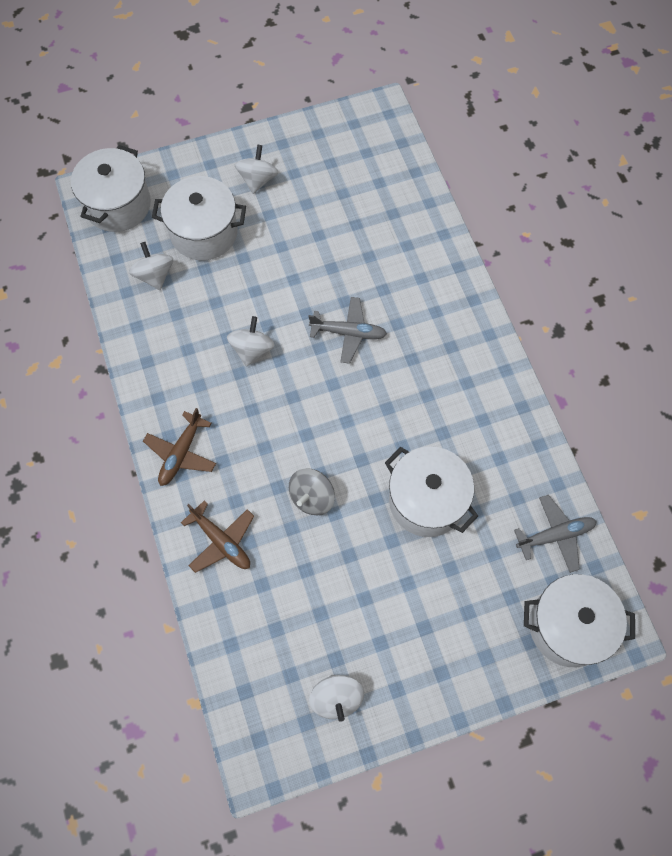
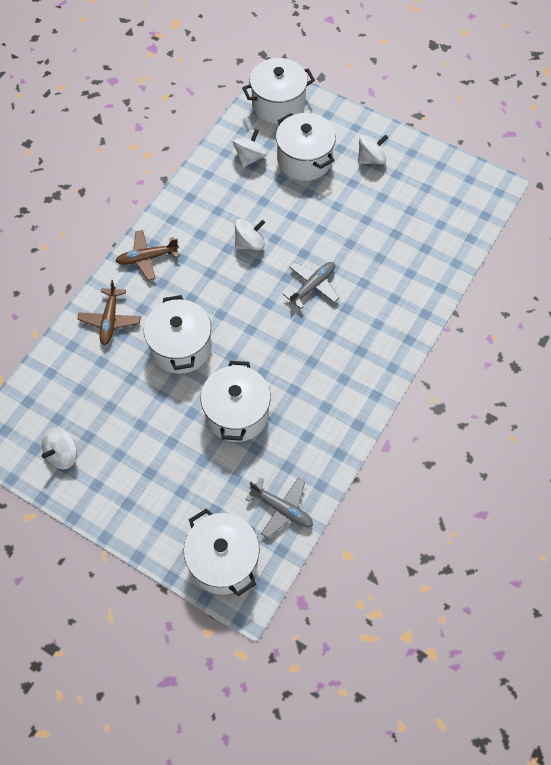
camera: 50 degrees right, 5 degrees down
grey spinning top [289,468,335,515] -> white pot [144,295,212,374]
grey plane [308,297,387,364] -> grey plane turned 105 degrees counterclockwise [283,262,339,309]

